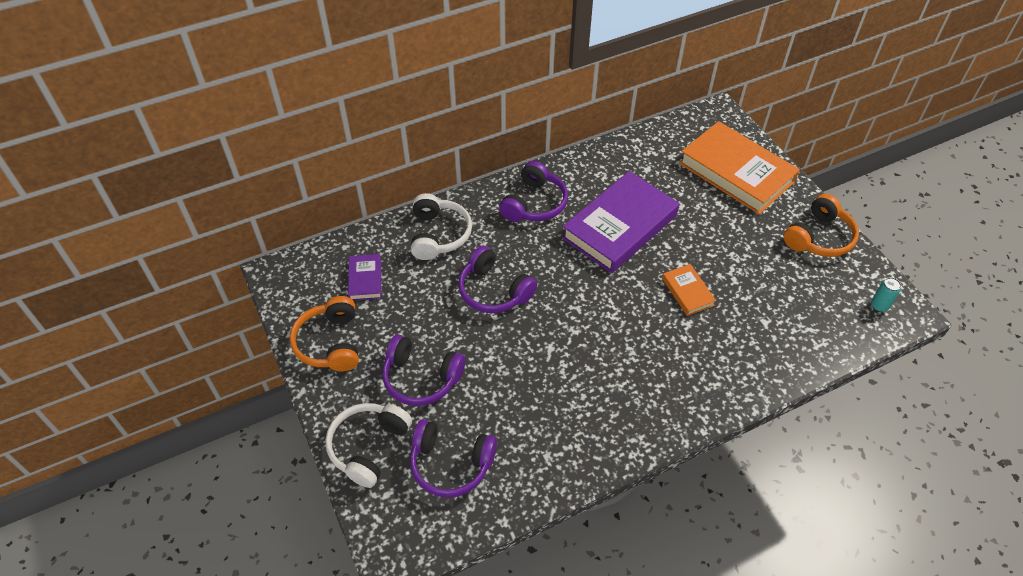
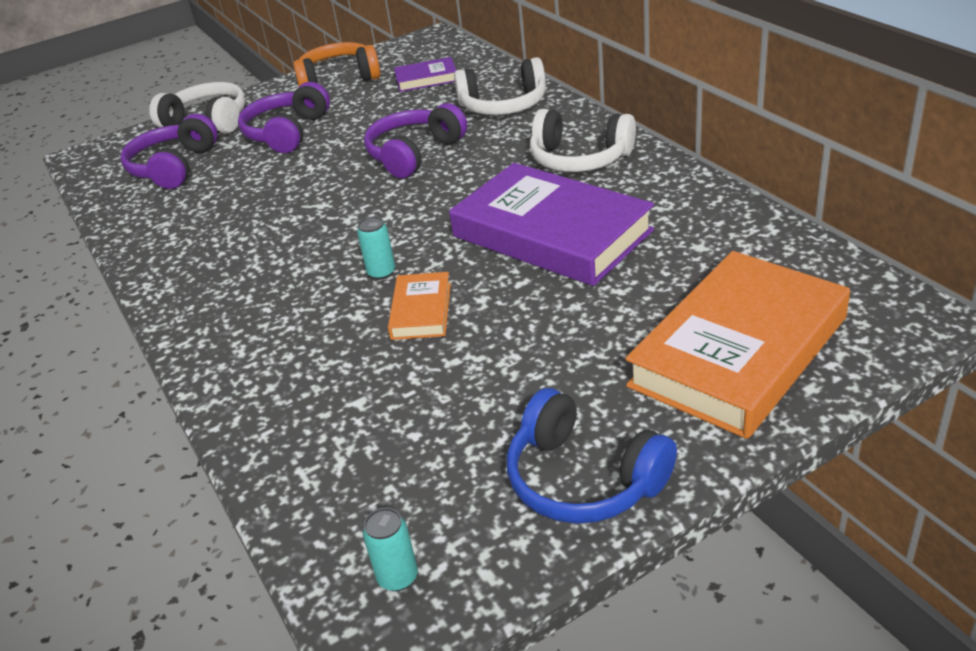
camera: 90 degrees right, 15 degrees down
purple headphones [499,161,568,222] -> white headphones [530,109,636,172]
orange book [662,264,716,316] -> orange book turned 60 degrees counterclockwise [388,272,451,340]
orange headphones [783,194,859,257] -> blue headphones [507,388,677,524]
none -> turquoise can [357,216,395,280]

